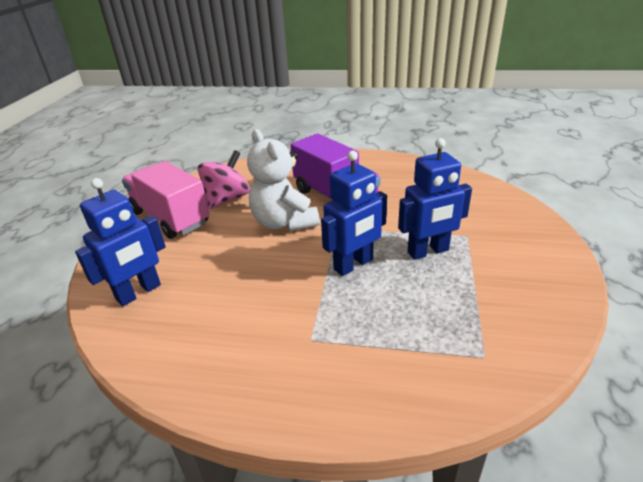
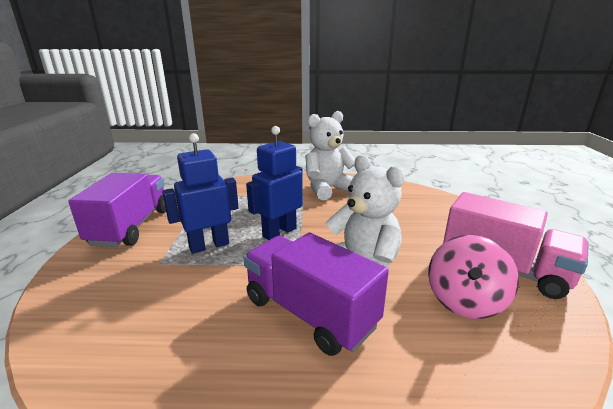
camera: 170 degrees right, 10 degrees down
blue robot [75,178,166,306] -> none
none -> purple truck [68,173,166,247]
none -> white teddy bear [305,111,355,200]

